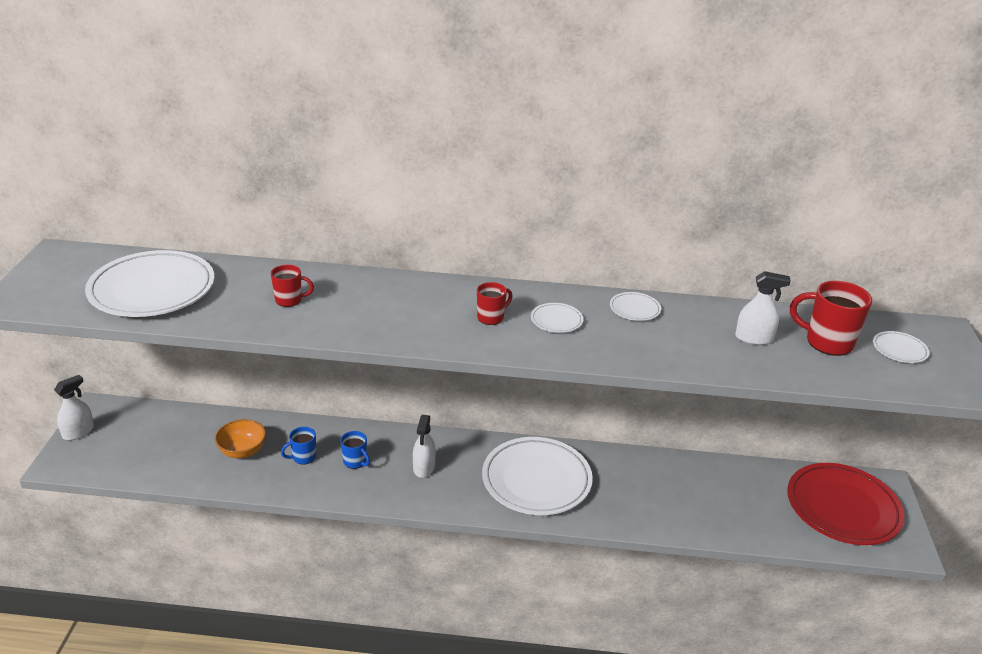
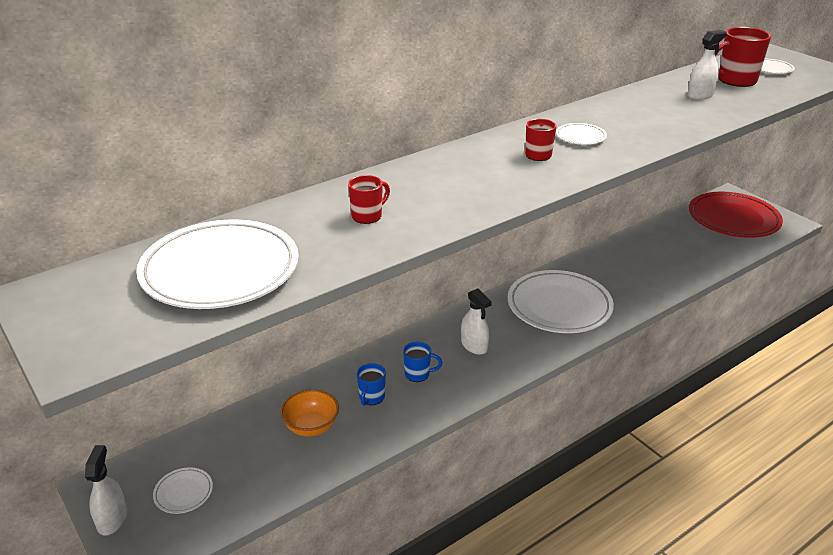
camera: 40 degrees left, 0 degrees up
white plate [610,292,661,321] -> white plate moved to [153,467,213,514]

